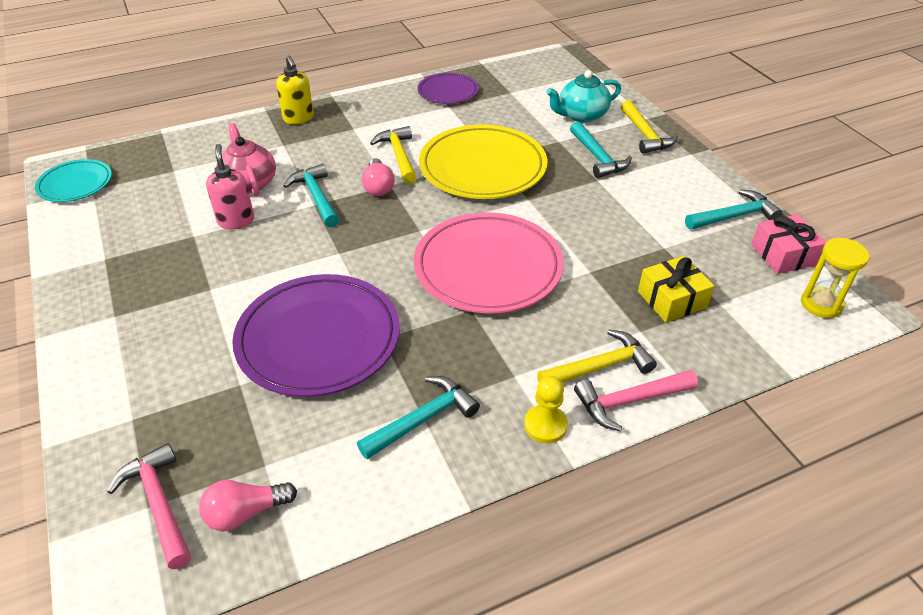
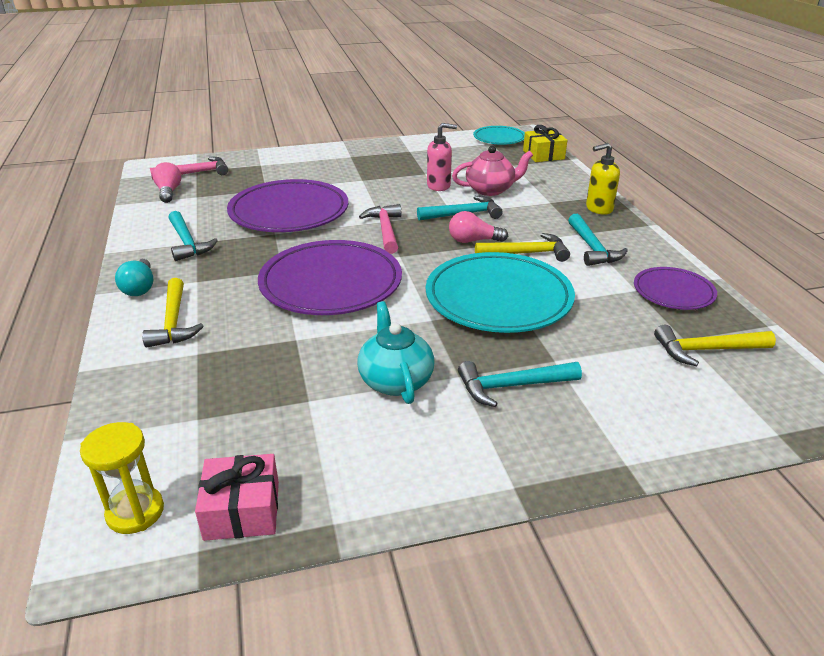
camera: 100 degrees right, 10 degrees down
pink plate [414,212,564,313] -> purple plate [258,240,402,315]
yellow plate [419,124,547,199] -> turquoise plate [426,252,575,333]
yellow pawn [524,376,568,443] -> turquoise light bulb [115,259,153,296]
turquoise teapot [546,70,621,123] -> turquoise teapot moved to [357,301,435,404]
pink hammer [574,370,698,431] -> pink hammer moved to [359,204,401,254]
yellow hammer [621,100,678,154] -> yellow hammer moved to [654,325,776,366]
yellow gift [638,256,714,322] -> yellow gift moved to [523,125,567,162]
turquoise hammer [685,190,782,230] -> turquoise hammer moved to [568,214,628,266]

